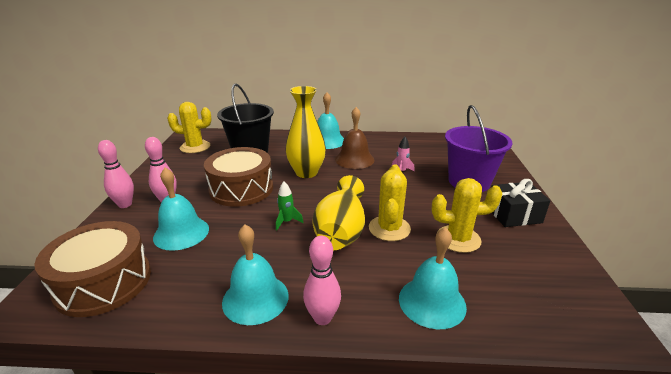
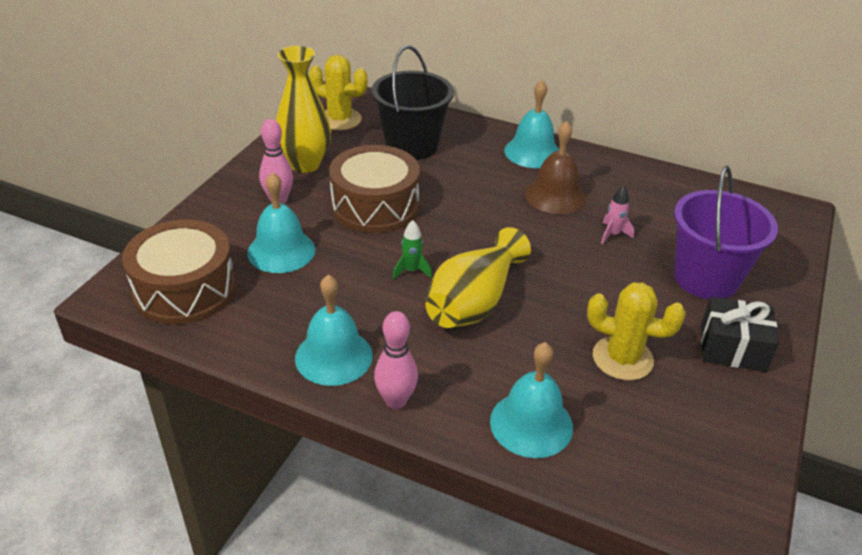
camera: 20 degrees right, 10 degrees up
pink bowling pin [98,140,134,208] -> none
yellow vase [285,86,326,178] -> yellow vase moved to [276,46,331,173]
yellow cactus [369,164,411,241] -> none

